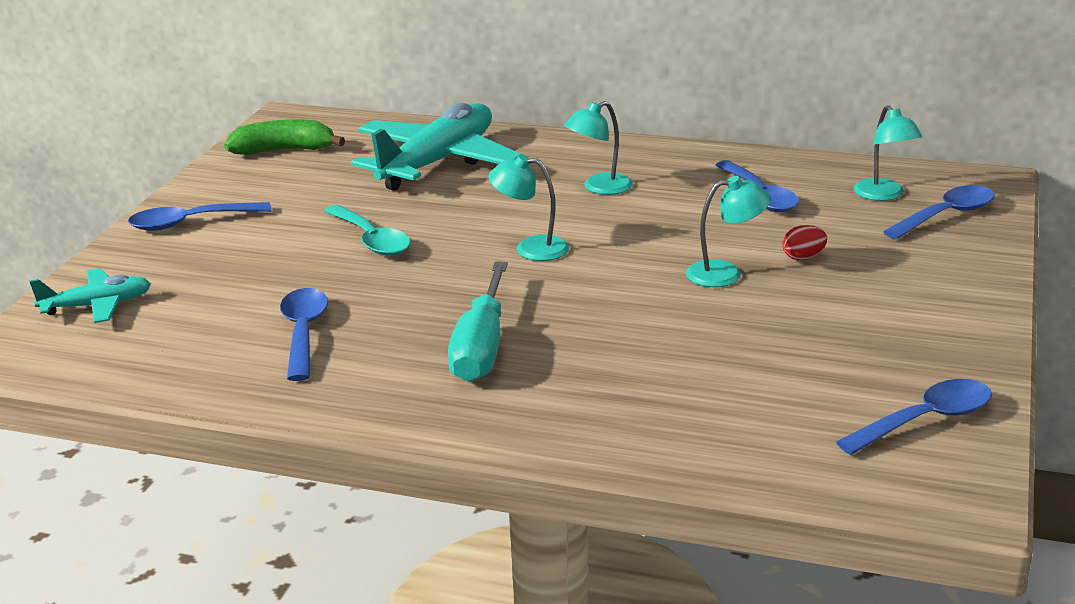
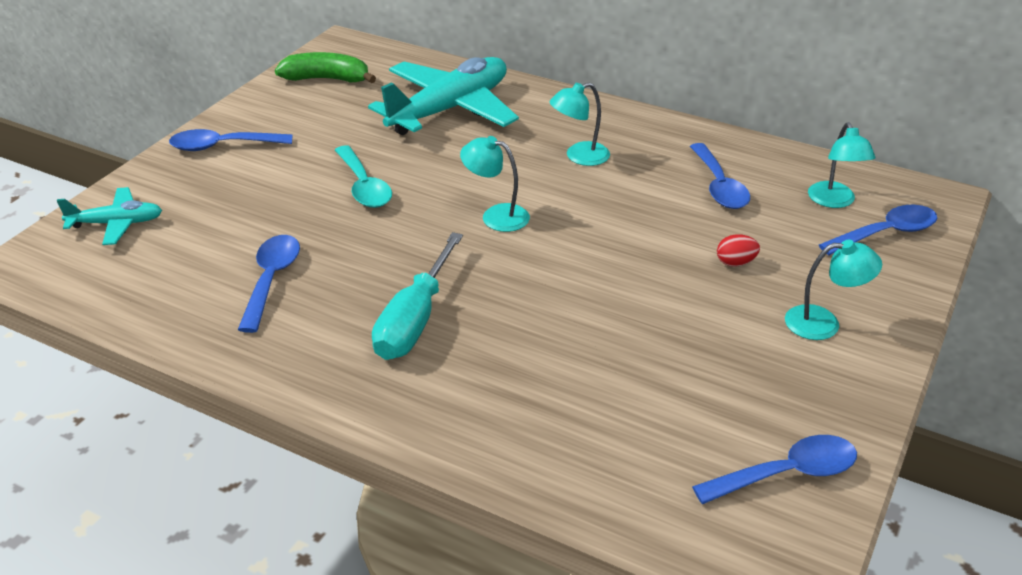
camera: 10 degrees right, 10 degrees up
turquoise lamp [686,176,771,287] -> turquoise lamp moved to [785,240,882,340]

